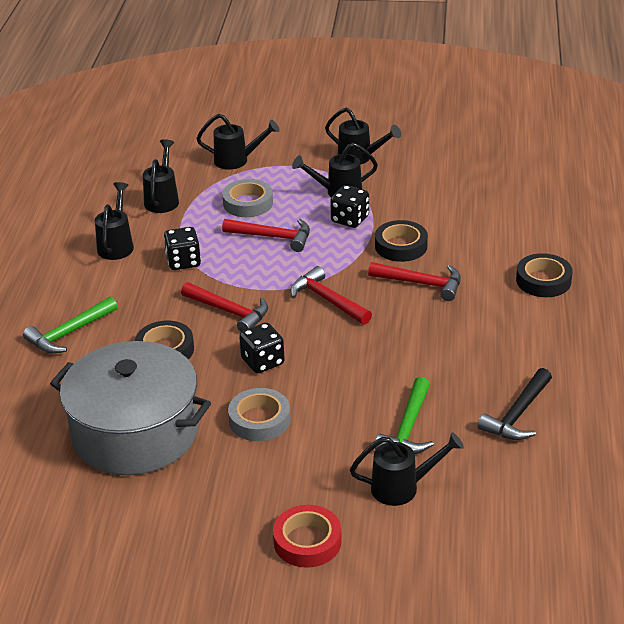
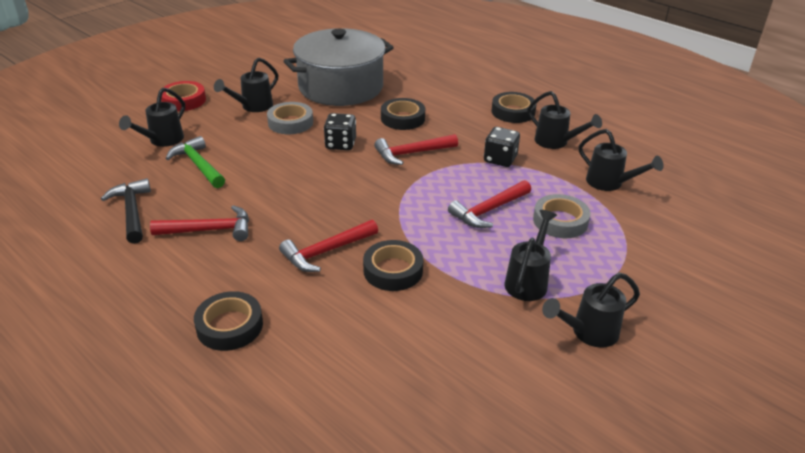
camera: 125 degrees right, 0 degrees up
green hammer [23,297,118,354] -> none
black watering can [196,114,280,170] -> black watering can moved to [214,57,278,112]
red hammer [290,266,372,325] -> red hammer moved to [150,205,249,241]
black dice [330,185,369,228] -> none
none -> black tape [492,92,537,123]

